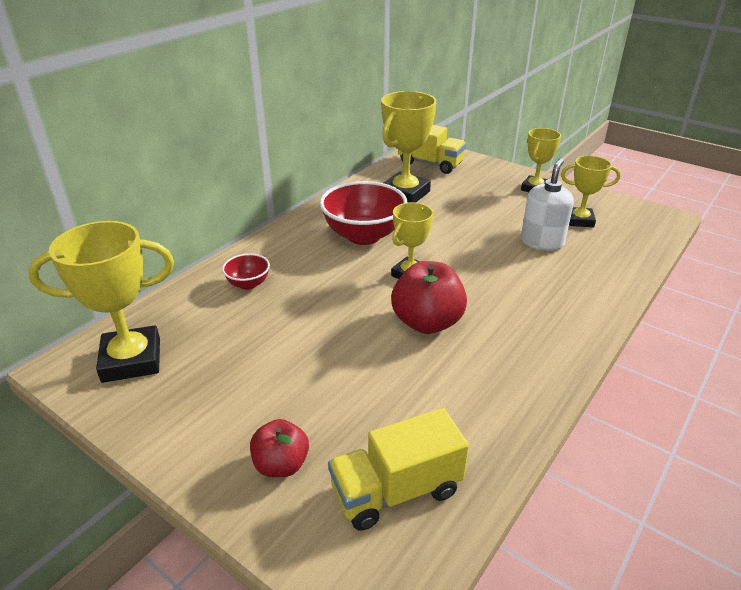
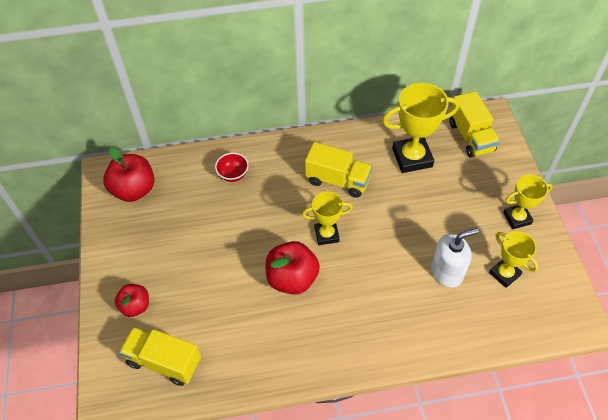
camera: 45 degrees right, 20 degrees up
yellow trophy [28,221,174,383] -> red apple [103,147,154,202]
red bowl [320,181,407,245] -> yellow truck [305,142,372,198]

